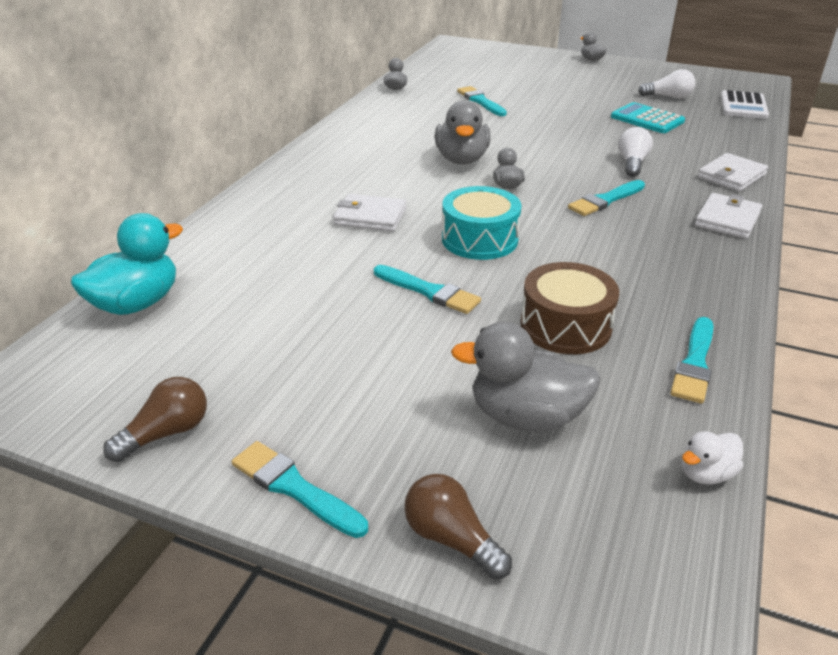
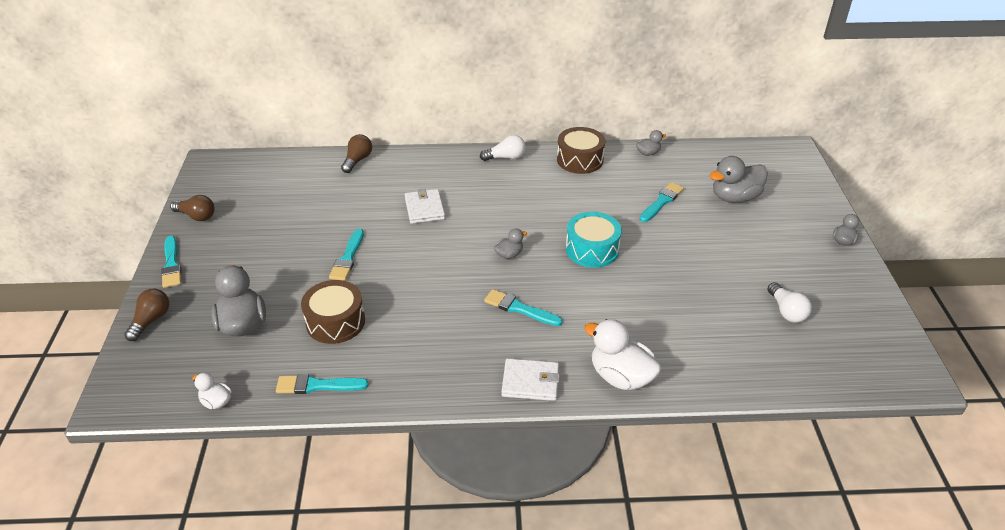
camera: 65 degrees right, 5 degrees up
turquoise duck [71,213,183,315] -> none
turquoise brush [232,441,368,538] -> turquoise brush turned 150 degrees clockwise [161,236,182,288]
grey duck [435,100,491,165] -> grey duck moved to [709,156,768,203]
turquoise drum [442,186,521,260] -> turquoise drum moved to [566,212,622,268]
turquoise calculator [611,102,685,133] -> none
white light bulb [618,127,653,177] -> white light bulb moved to [480,135,526,161]
white wallet [698,153,768,192] -> white duck [584,319,661,390]
white calculator [721,90,769,119] -> none
none -> brown light bulb [341,134,372,173]
none -> brown drum [557,127,605,174]

